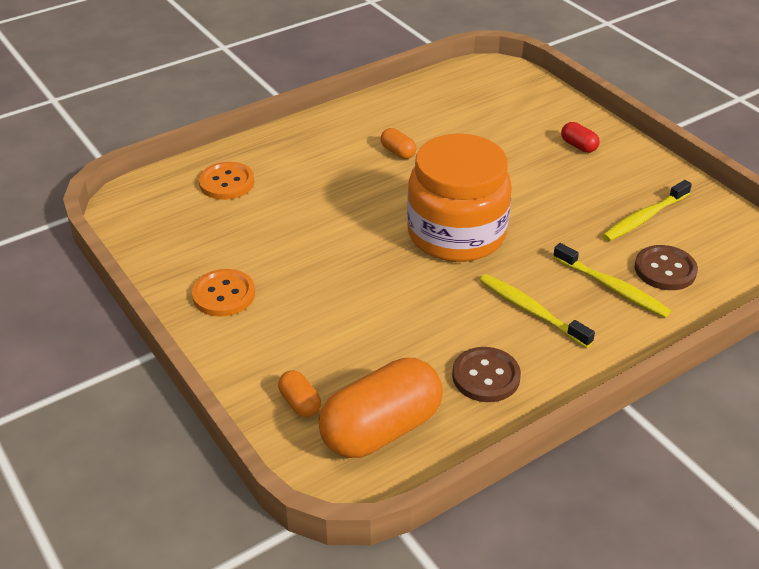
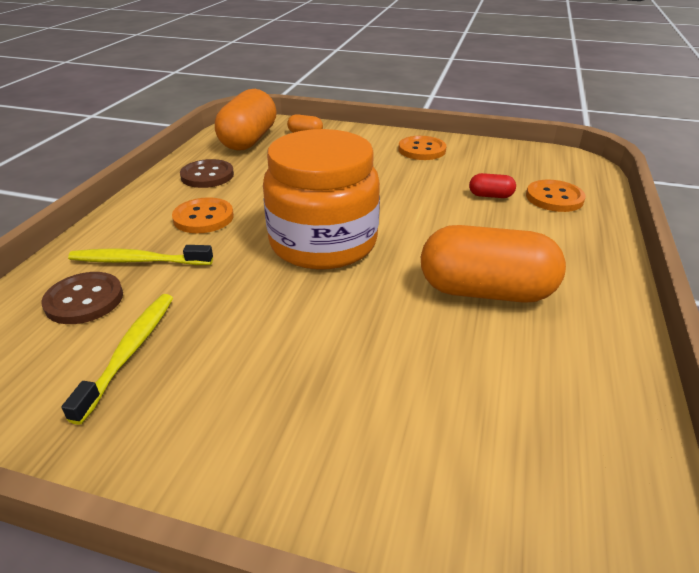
camera: 140 degrees right, 5 degrees down
orange capsule [380,128,416,159] -> orange capsule [421,225,566,303], size x2.31
yellow toothbrush [480,274,595,348] -> orange button [172,197,234,233]
red capsule [561,122,600,153] -> red capsule moved to [469,173,516,198]

